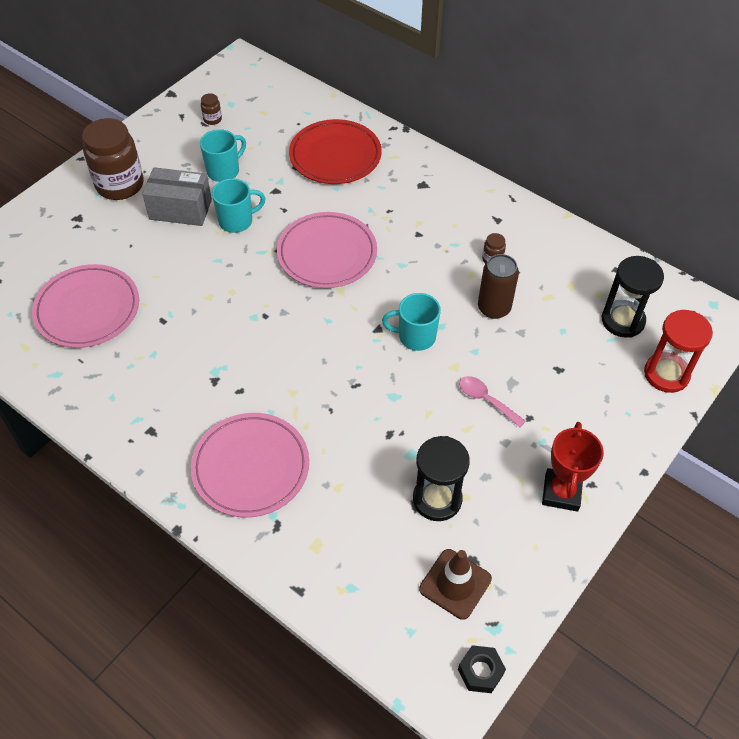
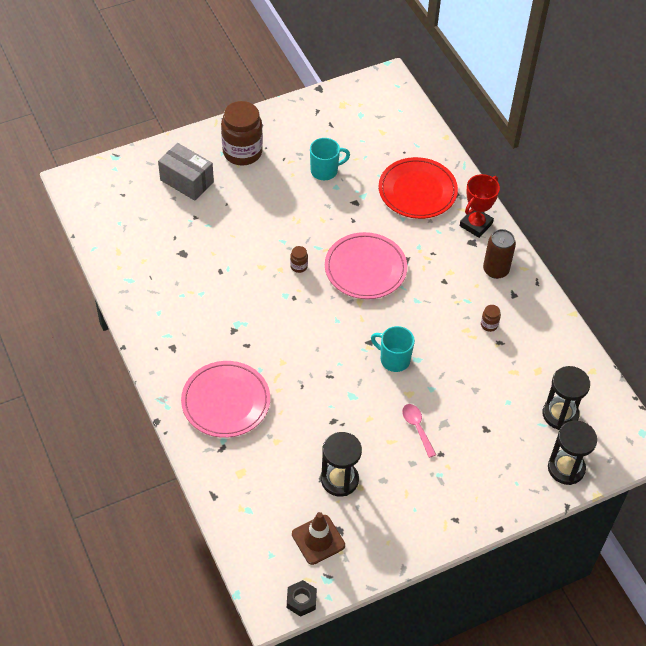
camera: 25 degrees right, 0 degrees up
pink plate [32,264,139,348] -> none
grey box [142,167,212,226] -> grey box moved to [158,143,214,201]
brown jar [201,93,222,125] -> brown jar moved to [290,246,308,273]
turquoise mug [212,178,266,233] -> none
brown can [478,254,519,319] -> brown can moved to [483,229,516,279]
red trophy [542,422,604,512] -> red trophy moved to [460,174,500,238]
red hourglass [644,310,713,393] -> black hourglass [548,421,597,485]

